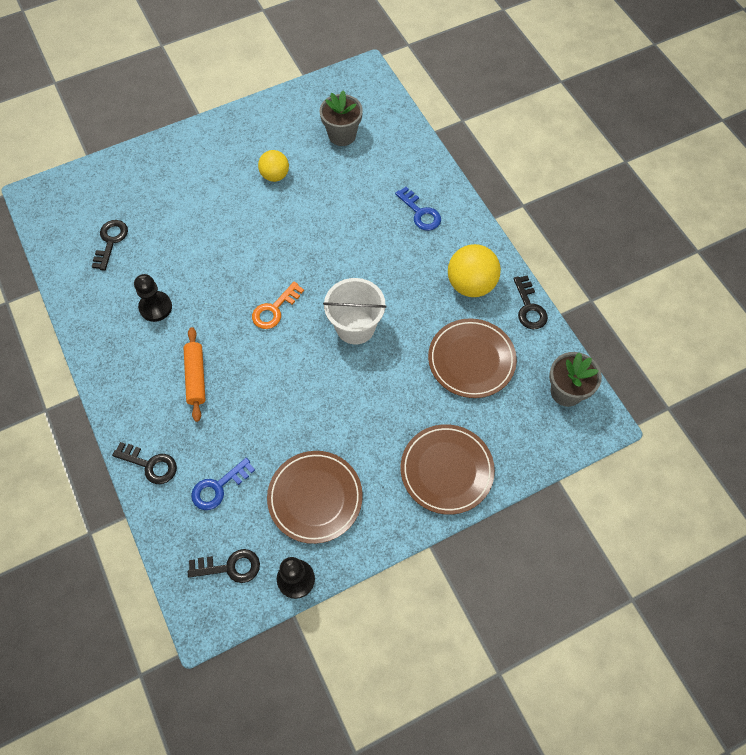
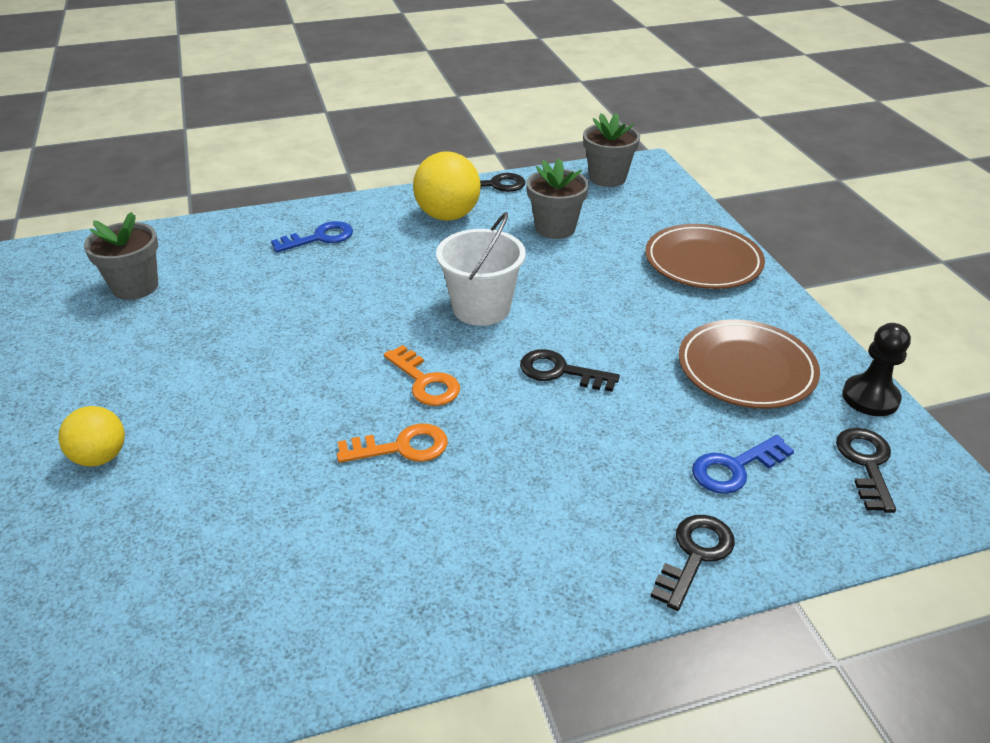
camera: 80 degrees left, 25 degrees down
black key [92,220,128,270] -> black key moved to [520,349,620,392]
black pawn [134,274,172,322] -> none
orange rolling pin [183,327,205,422] -> none
blue key [191,458,255,510] -> blue key turned 90 degrees clockwise [692,435,794,494]
yellow ball [258,150,289,182] -> yellow ball moved to [58,406,125,466]
brown plate [428,318,517,398] -> grey flower pot [526,158,589,239]
none -> orange key [337,423,448,463]

